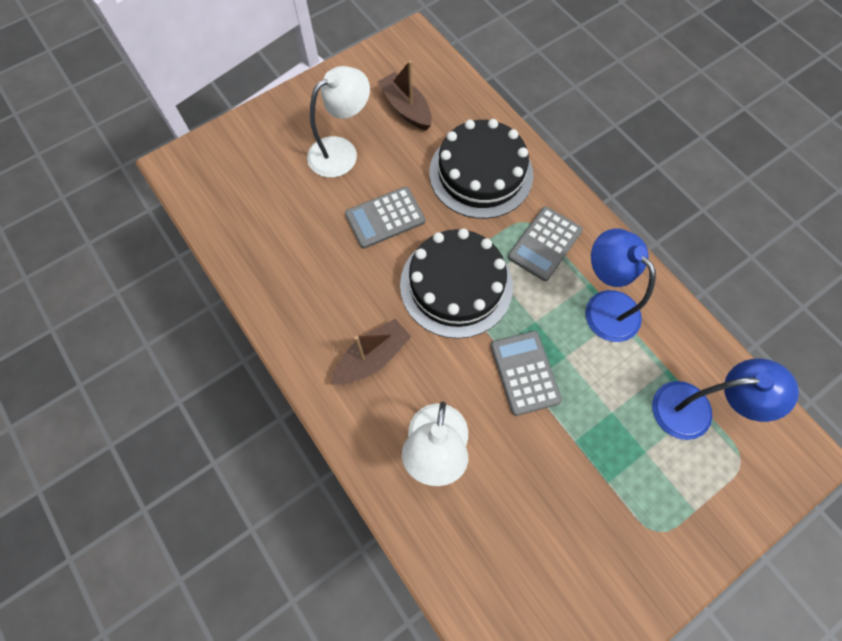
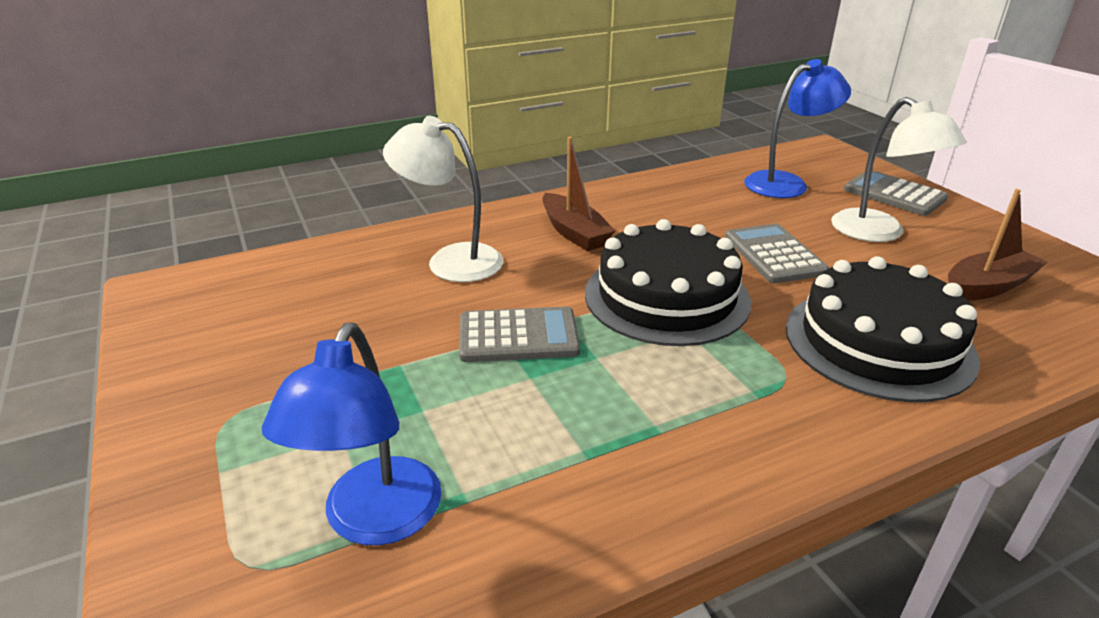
camera: 100 degrees right, 35 degrees down
grey calculator [508,207,583,281] -> grey calculator moved to [844,170,948,216]
blue lamp [586,228,656,342] -> blue lamp moved to [745,59,851,198]

